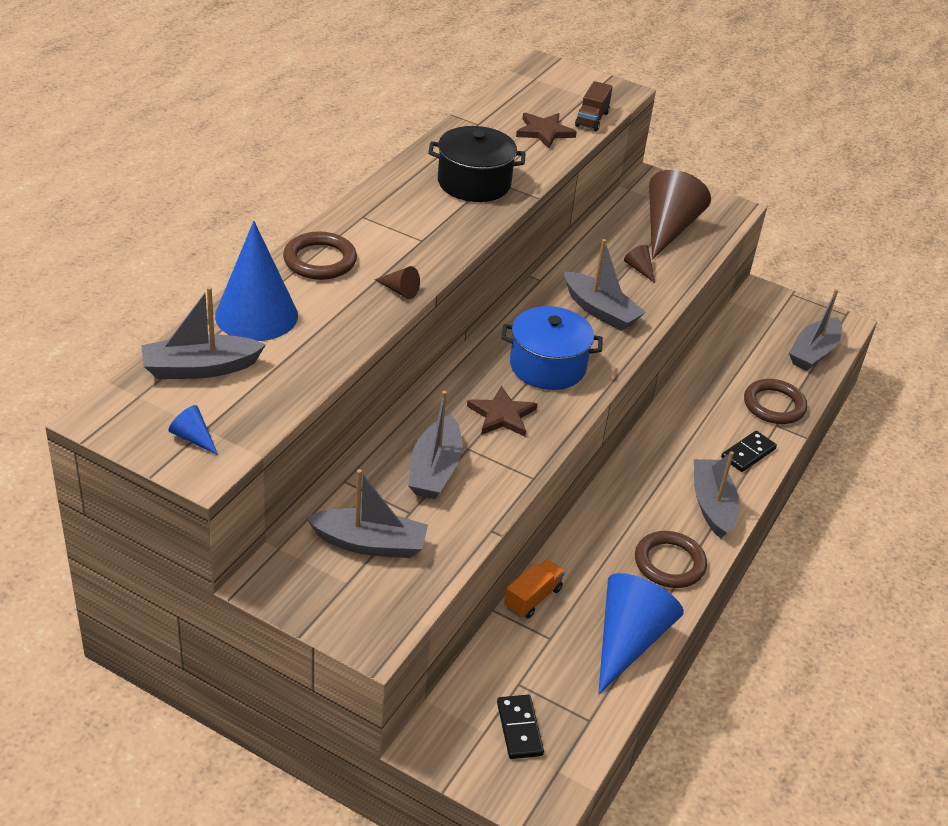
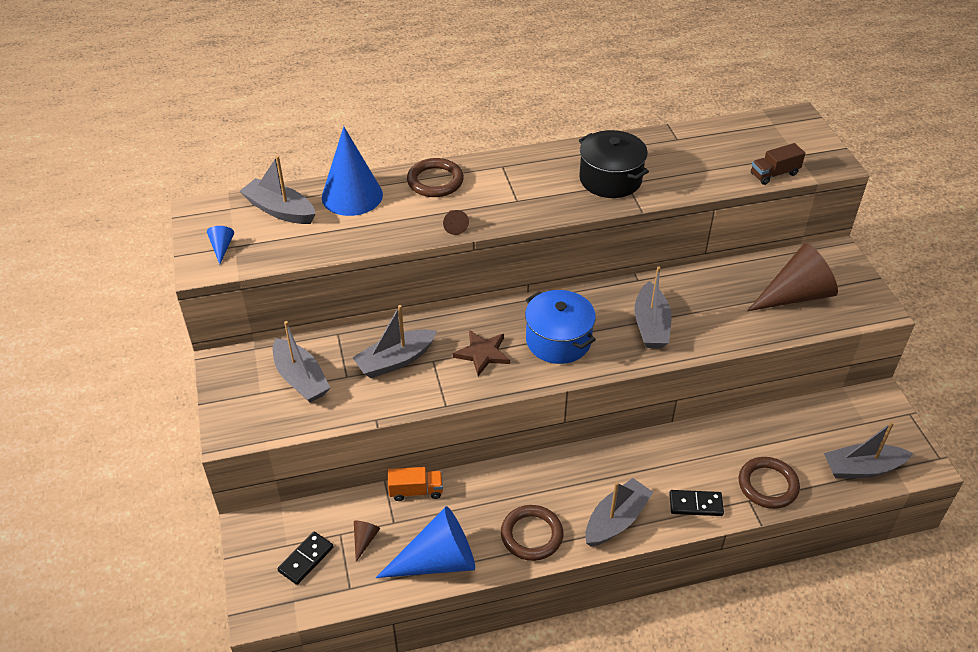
camera: 50 degrees right, 5 degrees up
brown star [516,113,577,149] -> none
brown cone [624,245,655,283] -> brown cone moved to [354,521,380,562]

